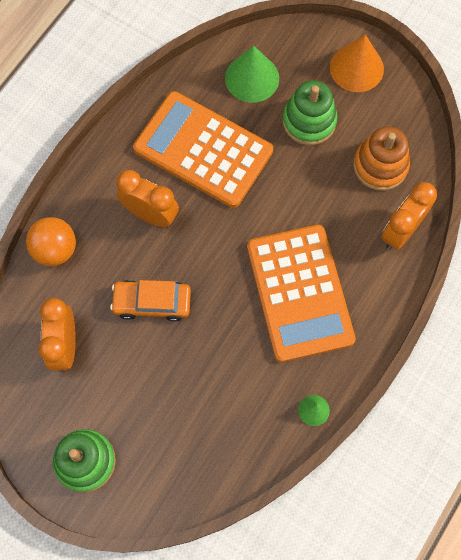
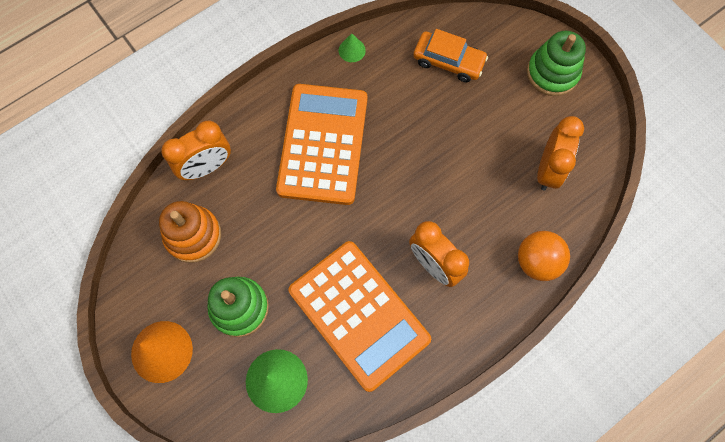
camera: 160 degrees left, 0 degrees up
orange car [110,280,191,322] -> orange car moved to [413,29,488,82]

